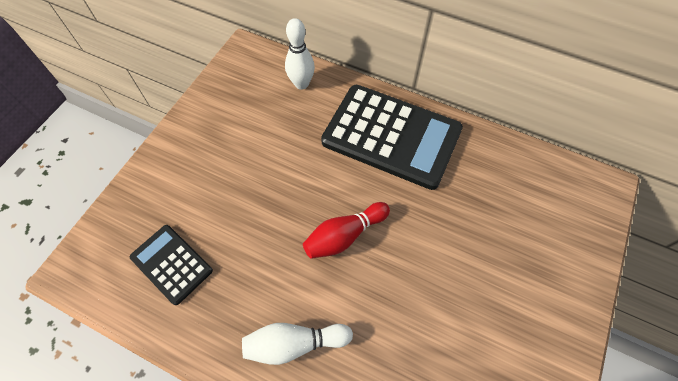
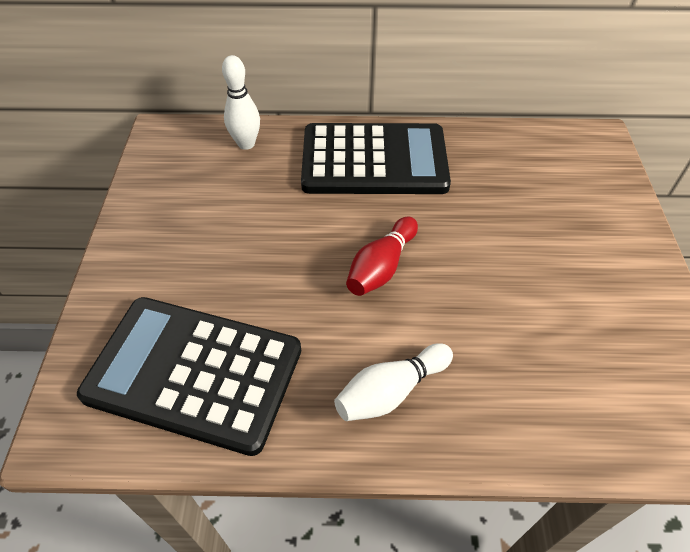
camera: 25 degrees left, 10 degrees down
black calculator [130,225,213,305] -> black calculator [77,297,301,456], size x1.93

